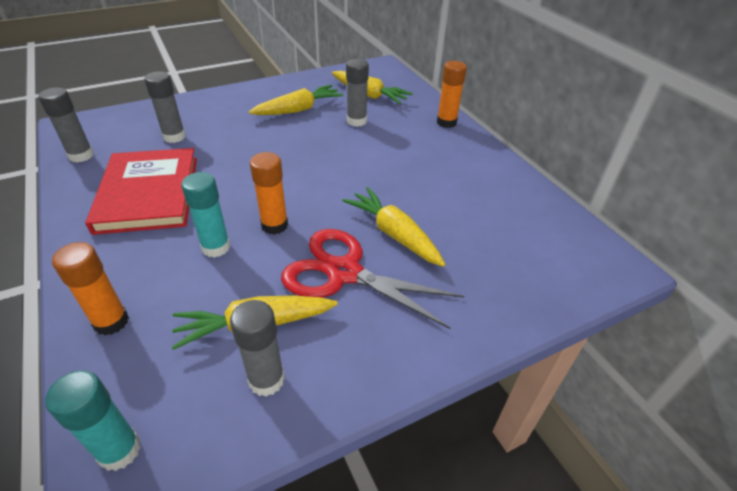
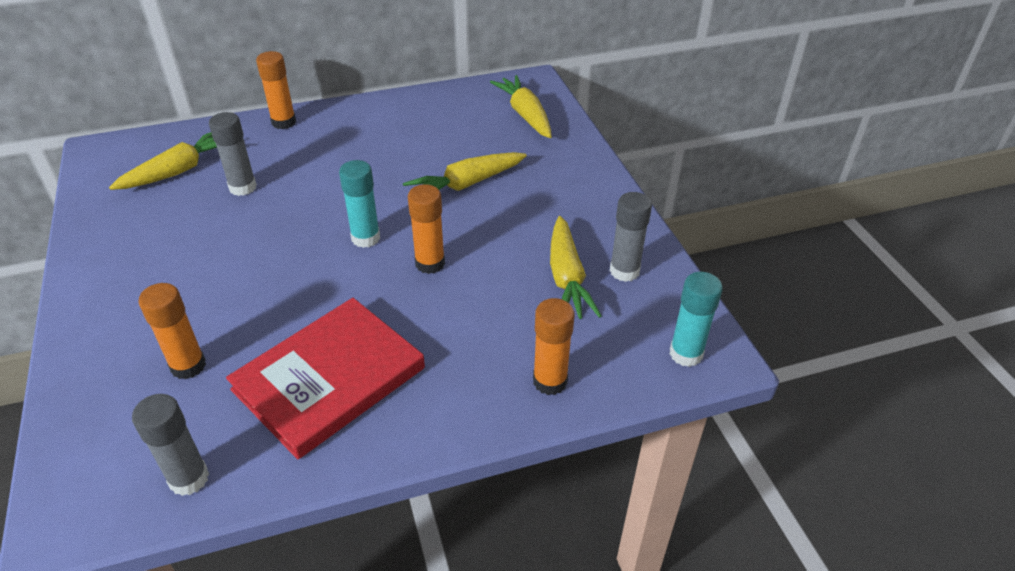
camera: 80 degrees left, 0 degrees up
red book [85,148,197,235] -> red book turned 45 degrees counterclockwise [226,298,425,459]
grey glue stick [144,71,186,143] -> orange glue stick [138,283,206,379]
turquoise glue stick [181,172,230,258] -> turquoise glue stick moved to [339,160,380,248]
yellow carrot [249,85,343,115] -> yellow carrot moved to [490,75,552,138]
red scissors [281,229,464,329] -> none

